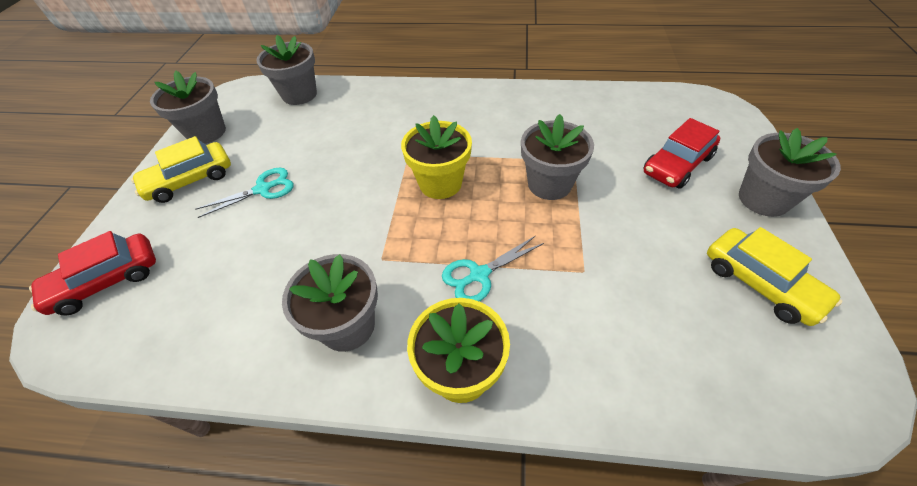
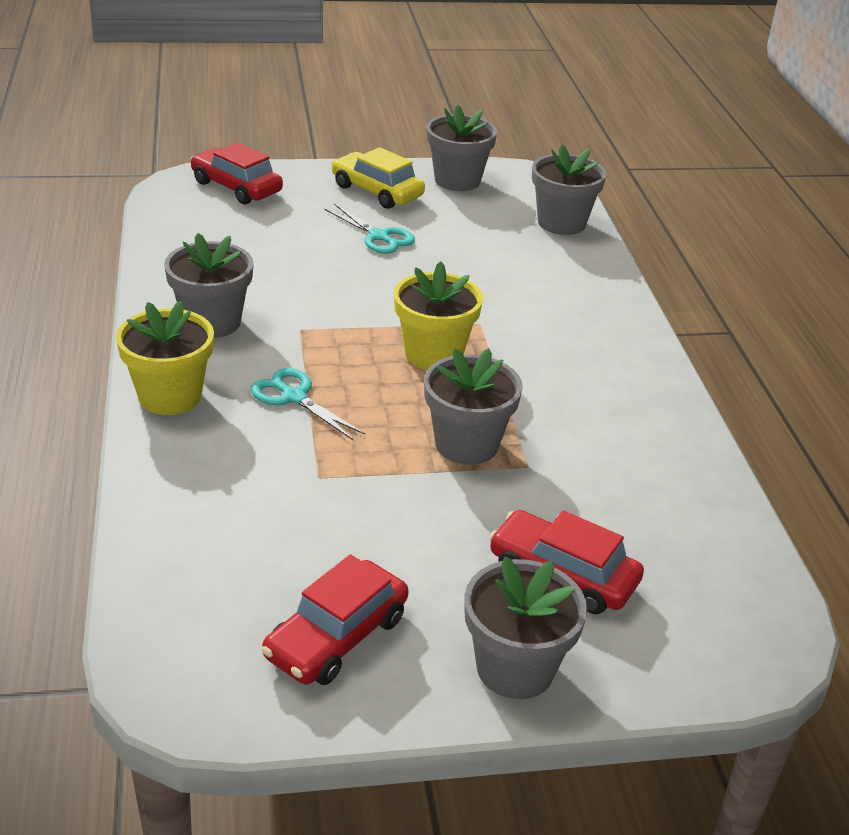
camera: 70 degrees right, 15 degrees down
yellow car [707,227,842,326] -> red car [262,554,409,685]

